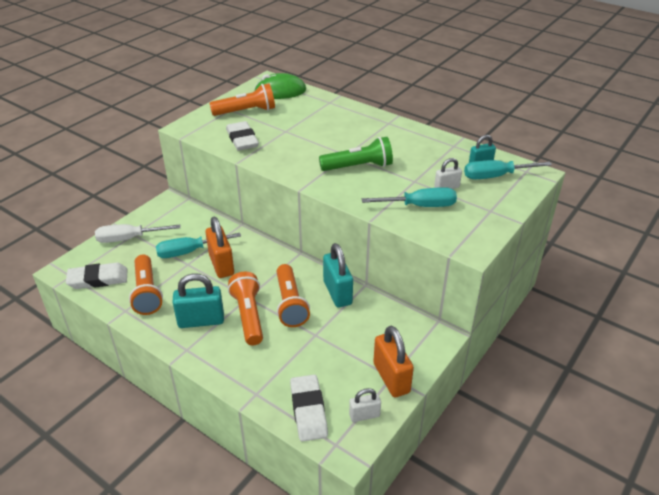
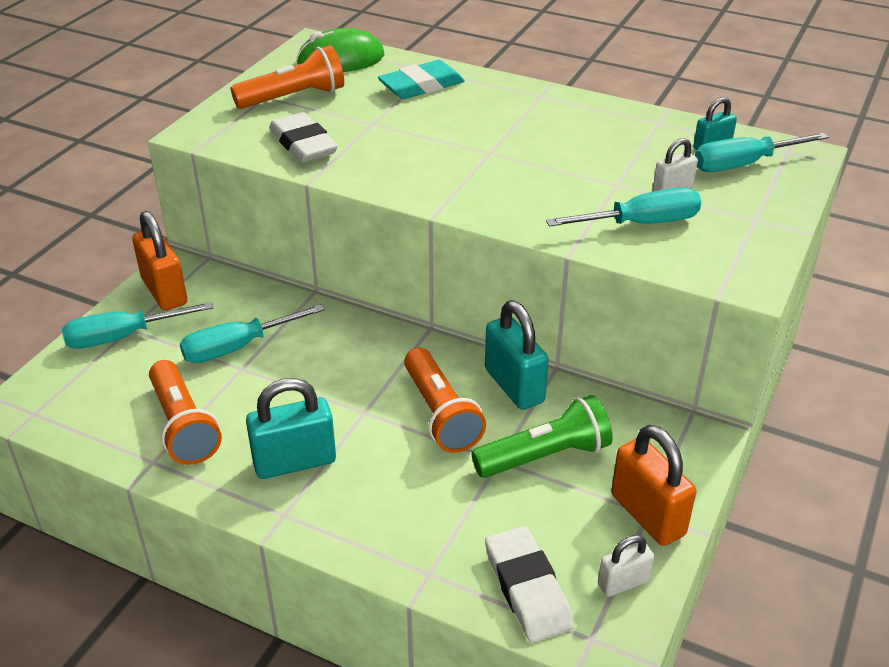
camera: 10 degrees left, 0 degrees up
white eraser [66,263,128,289] -> none
white screwdriver [95,224,181,243] -> turquoise screwdriver [62,302,213,349]
orange padlock [205,217,234,278] -> orange padlock moved to [132,211,187,311]
orange flashlight [228,272,263,345] -> none
green flashlight [319,137,393,171] -> green flashlight moved to [471,395,613,478]
none -> turquoise eraser [378,60,465,99]

